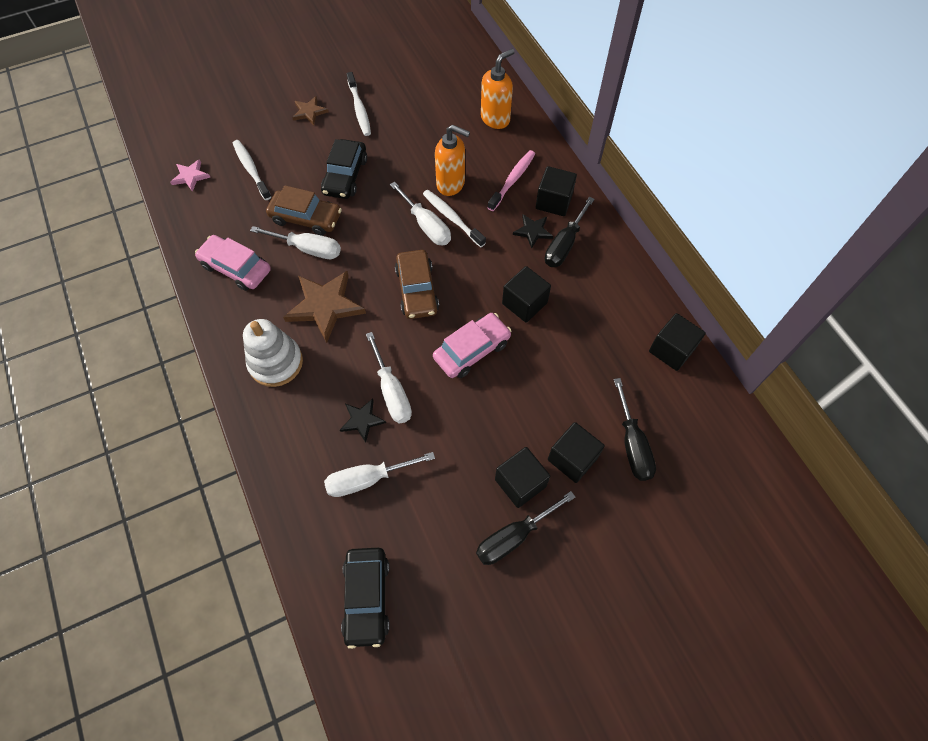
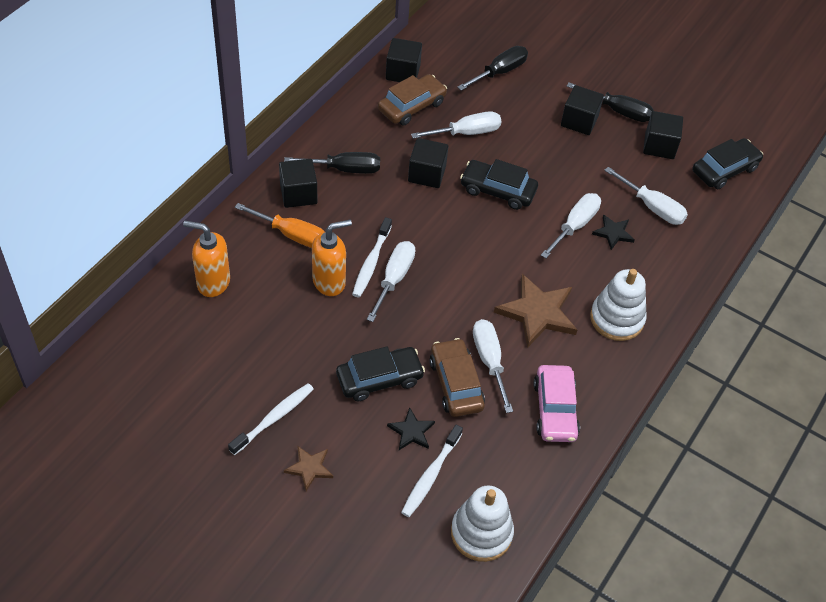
camera: 125 degrees left, 10 degrees down
pink star [170,159,211,192] -> white stacking toy [451,485,514,562]
brown car [395,250,439,319] -> brown car moved to [378,74,447,126]
pink car [433,313,512,378] -> black car [460,159,538,210]
orange soap dispenser [435,125,470,196] -> orange soap dispenser turned 75 degrees clockwise [312,219,352,296]
pink toothbrush [487,150,535,211] -> orange screwdriver [235,203,325,248]
black star [513,214,553,249] -> black star moved to [387,407,435,450]
black cube [548,422,605,483] -> black cube moved to [643,111,683,159]
none -> white screwdriver [411,111,502,139]

